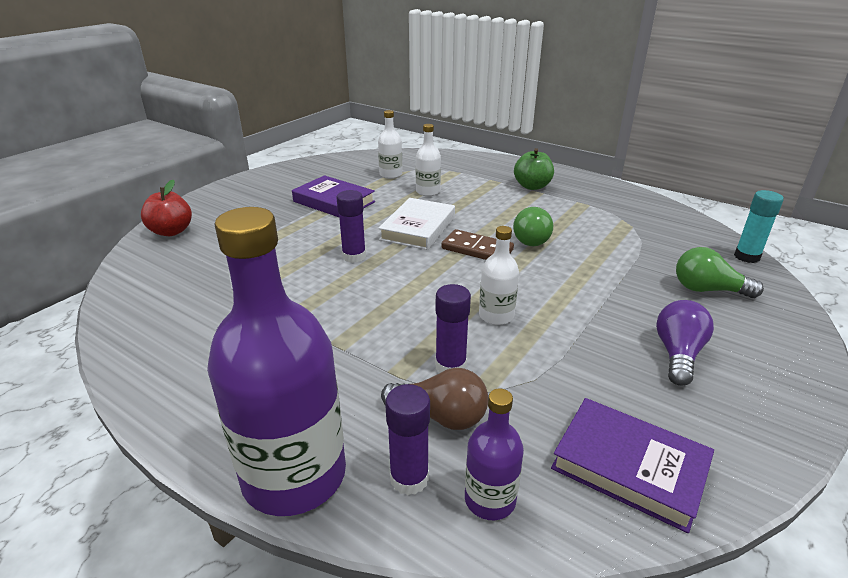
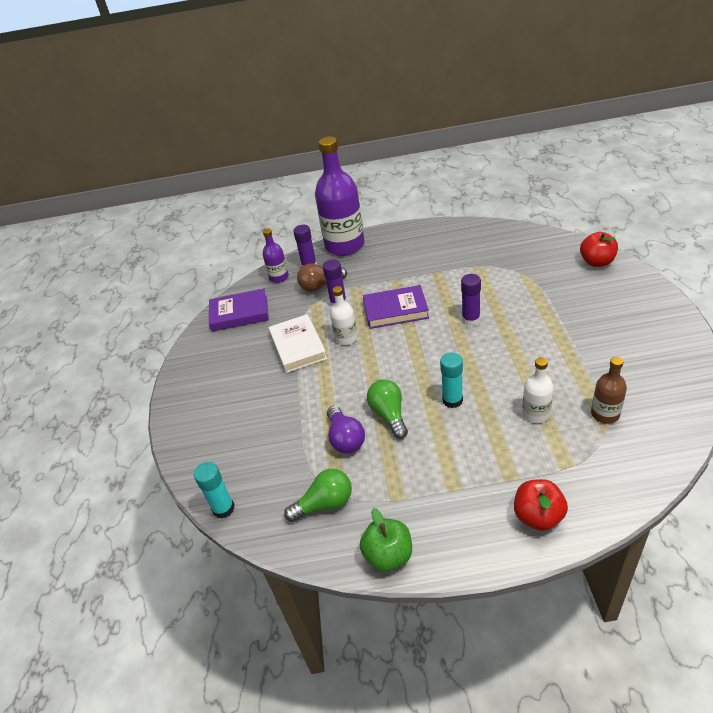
camera: 145 degrees right, 10 degrees up
purple book [292,175,375,217] -> purple book moved to [363,285,429,329]
white bottle [378,110,402,179] -> brown bottle [591,357,627,424]
white book [378,198,455,250] -> white book moved to [269,314,327,373]
brown domino [441,229,514,260] -> none
green apple [514,148,554,190] -> green apple moved to [360,508,412,572]
purple light bulb [656,300,714,386] -> purple light bulb moved to [327,406,365,454]
green light bulb [676,247,764,298] -> green light bulb moved to [284,469,352,522]
none -> turquoise glue stick [440,352,463,408]
none -> red apple [514,479,568,531]

